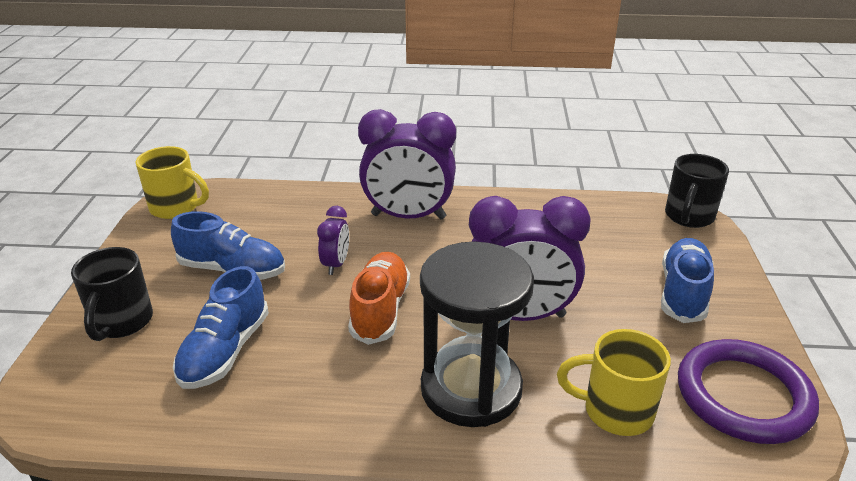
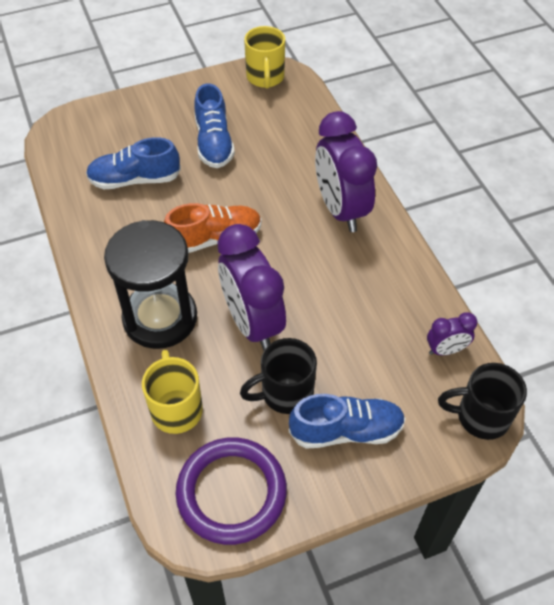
camera: 65 degrees right, 20 degrees up
black mug [71,247,153,341] -> black mug moved to [240,338,317,414]
purple clock [317,206,349,275] -> purple clock moved to [427,312,477,355]

